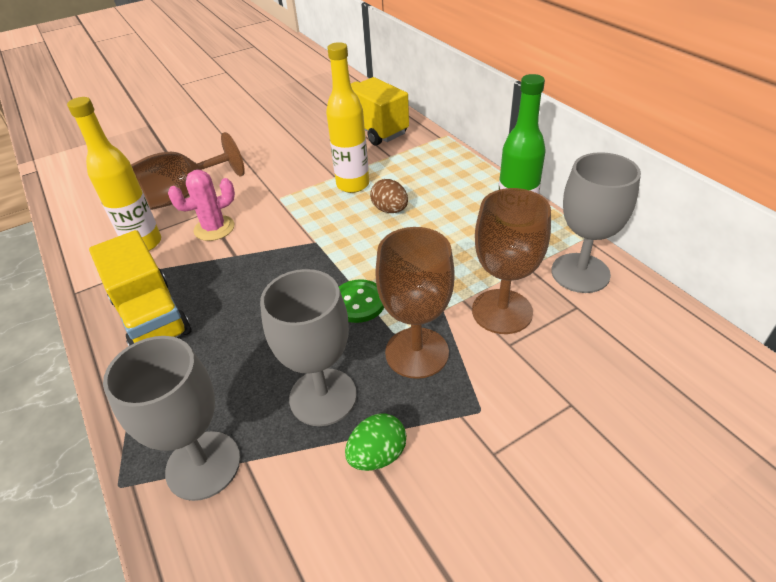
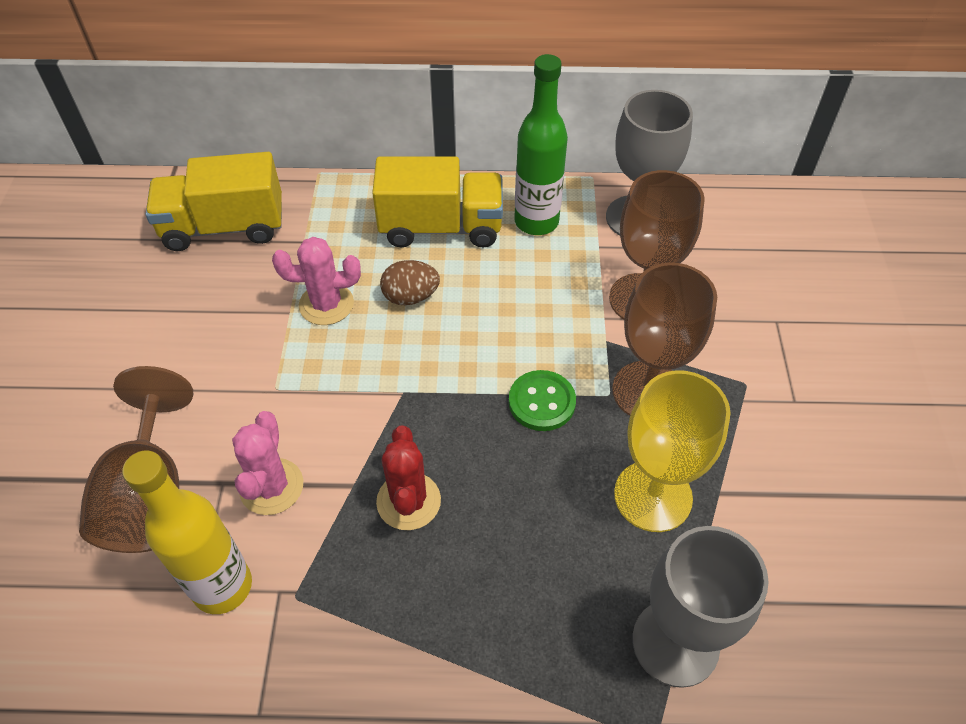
camera: 60 degrees left, 10 degrees up
yellow truck [89,230,191,346] -> yellow truck moved to [372,157,503,247]
grey goblet [260,269,357,426] -> yellow goblet [614,370,731,532]
yellow bottle [326,42,369,193] -> pink cactus [272,237,361,325]
green egg [345,413,406,471] -> none
none -> red cactus [376,425,441,530]

